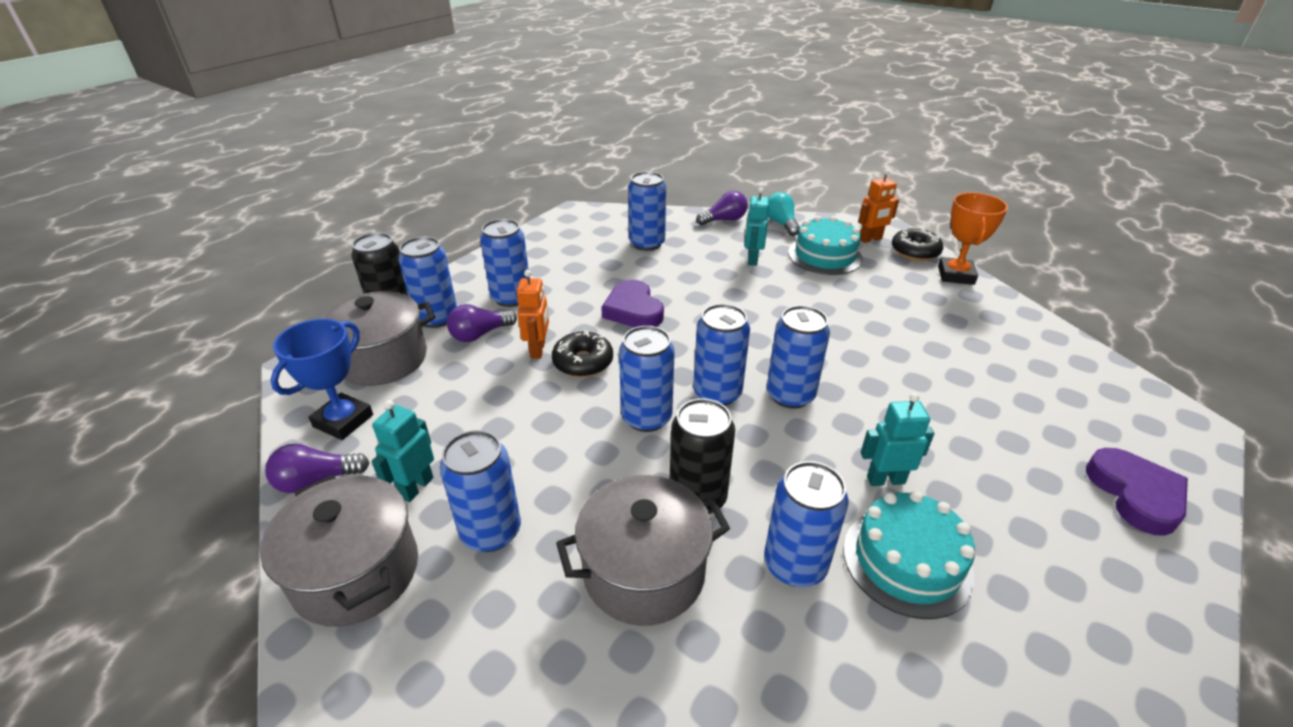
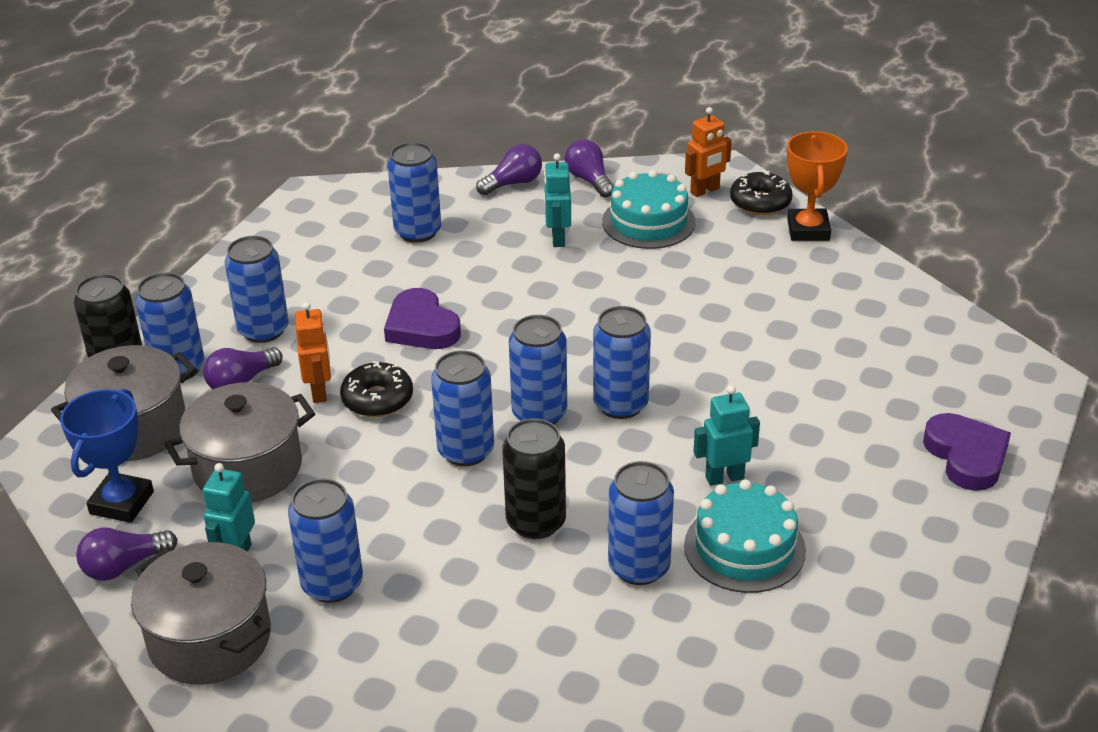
camera: 10 degrees left, 0 degrees up
grey pot [556,475,730,626] -> grey pot moved to [164,382,315,503]
turquoise light bulb [768,192,800,236] -> purple light bulb [565,139,614,198]

